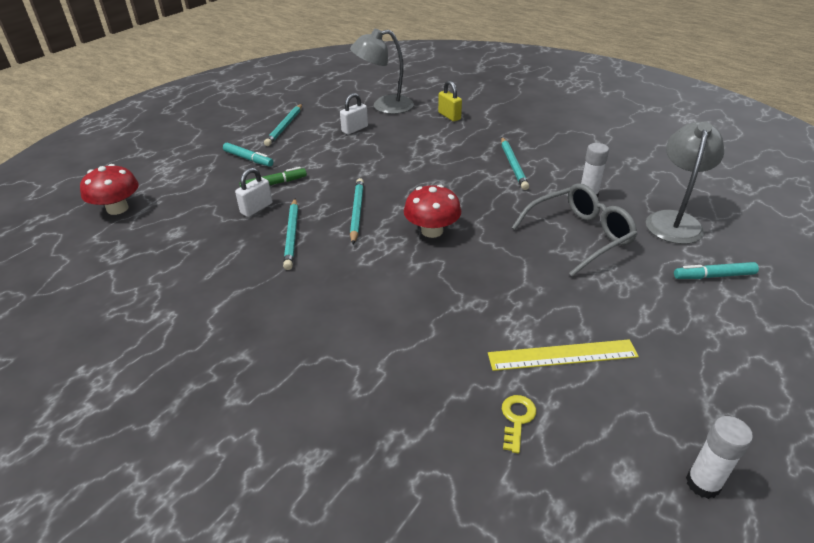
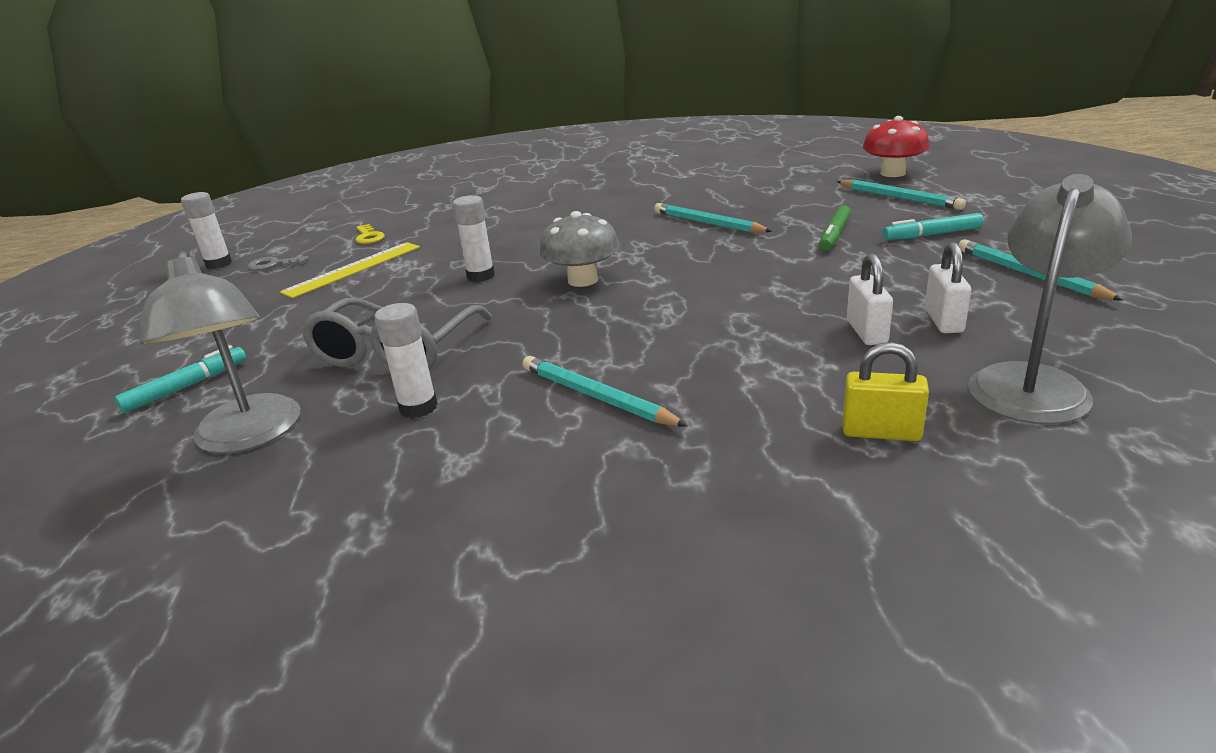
camera: 140 degrees right, 10 degrees down
white padlock [235,168,272,217] -> white padlock moved to [847,253,893,345]
turquoise pencil [350,178,364,244] -> turquoise pencil moved to [837,179,966,210]
red mushroom [404,184,461,238] -> grey mushroom [539,211,620,287]
none -> grey key [247,256,309,271]
none -> white glue stick [453,195,495,282]

